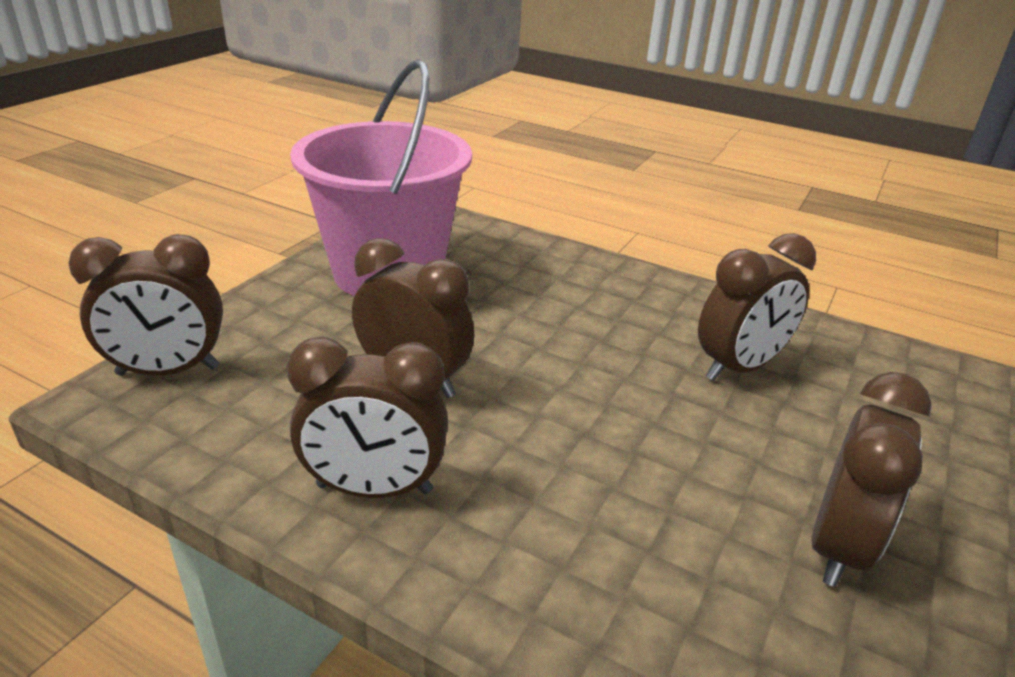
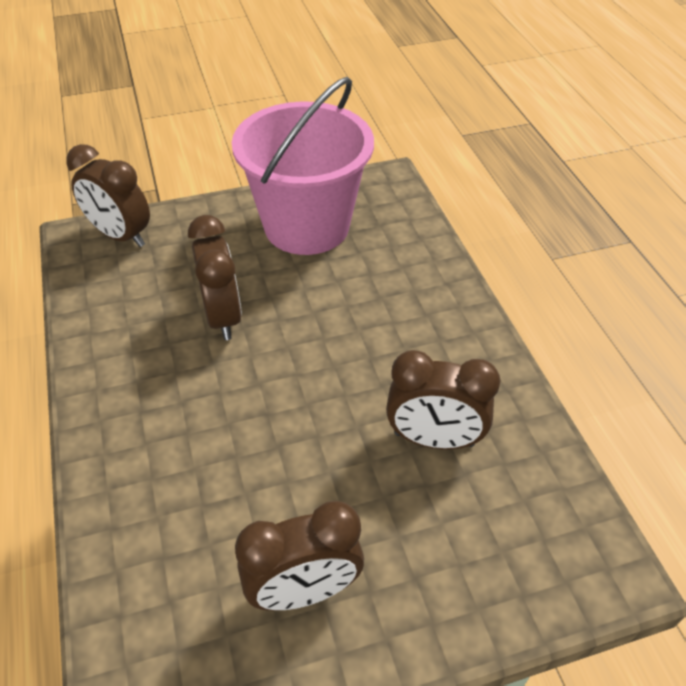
camera: 45 degrees right, 15 degrees up
brown clock [287,337,448,498] -> none

